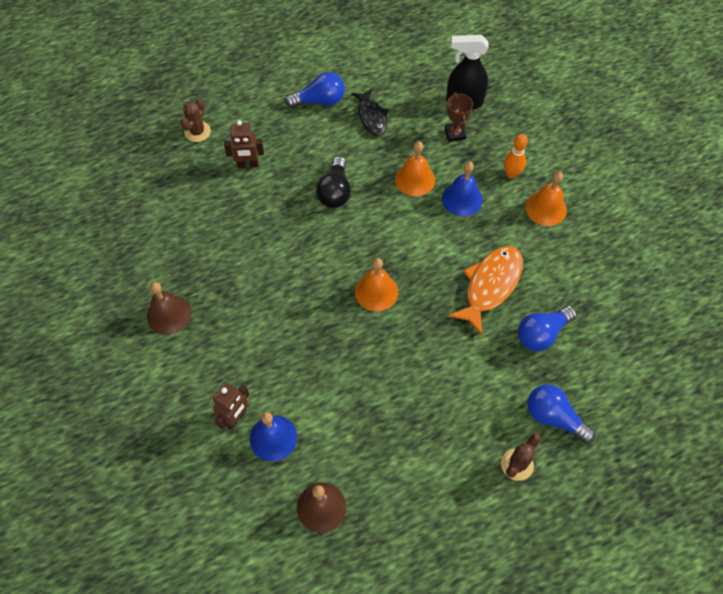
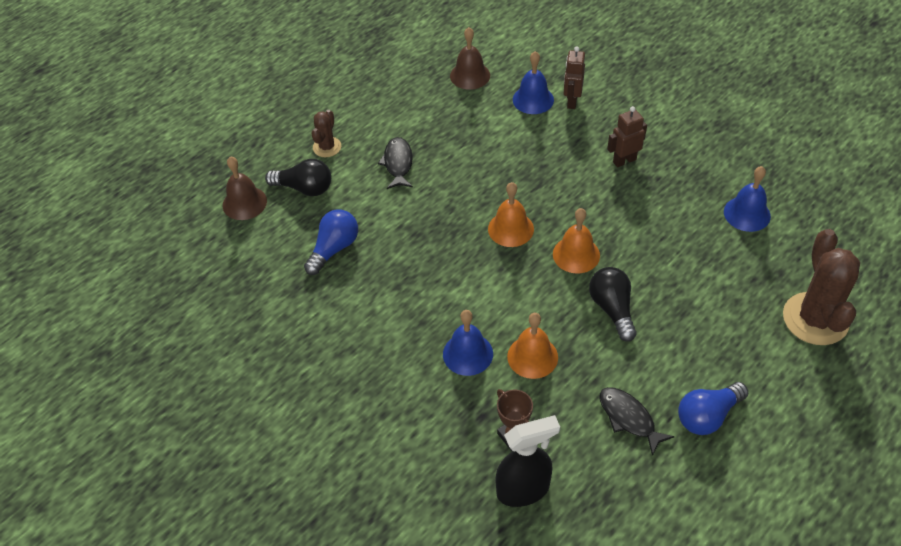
camera: 160 degrees right, 10 degrees down
brown bell [147,282,191,335] -> brown bell moved to [223,156,267,220]
brown cactus [180,98,211,142] -> brown cactus [783,229,860,345], size x1.91
brown robot [224,120,264,168] -> brown robot moved to [607,106,647,167]
orange fish [448,246,523,335] -> none
orange bowling pin [504,134,528,178] -> none
orange bell [526,171,567,226] -> orange bell moved to [553,208,600,274]
blue light bulb [528,384,595,443] -> black light bulb [265,159,331,196]
none -> black fish [378,137,413,189]
none -> blue bell [724,166,771,232]

